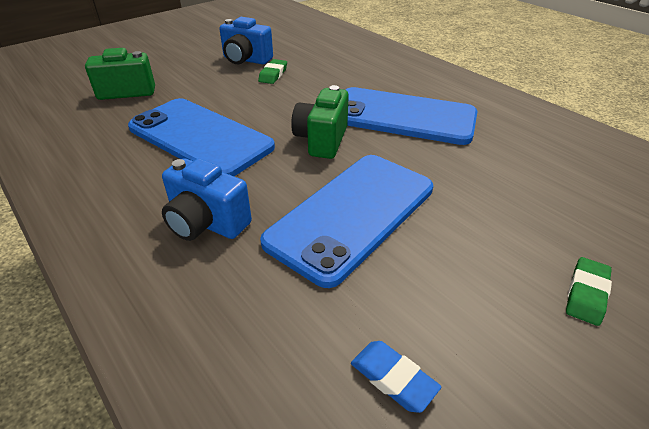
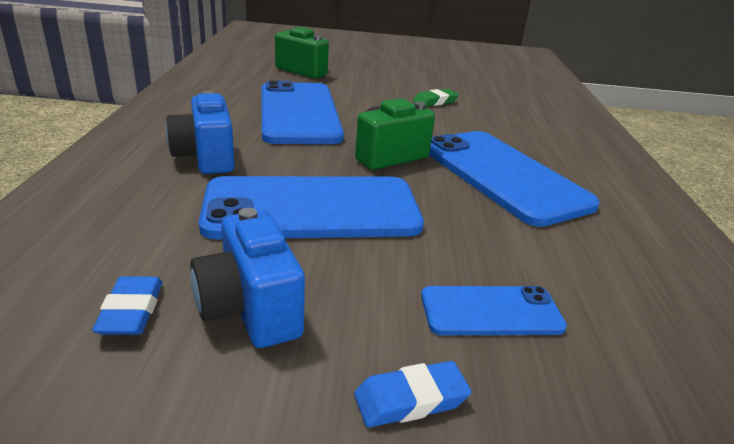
camera: 40 degrees right, 10 degrees down
blue camera [219,17,273,64] -> blue camera moved to [190,208,305,348]
green eraser [566,257,612,326] -> blue eraser [354,361,471,428]
none -> blue phone [421,286,567,335]

